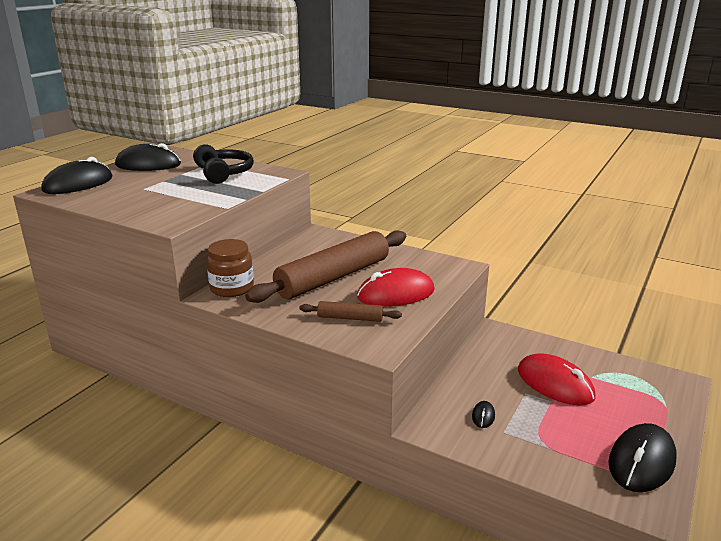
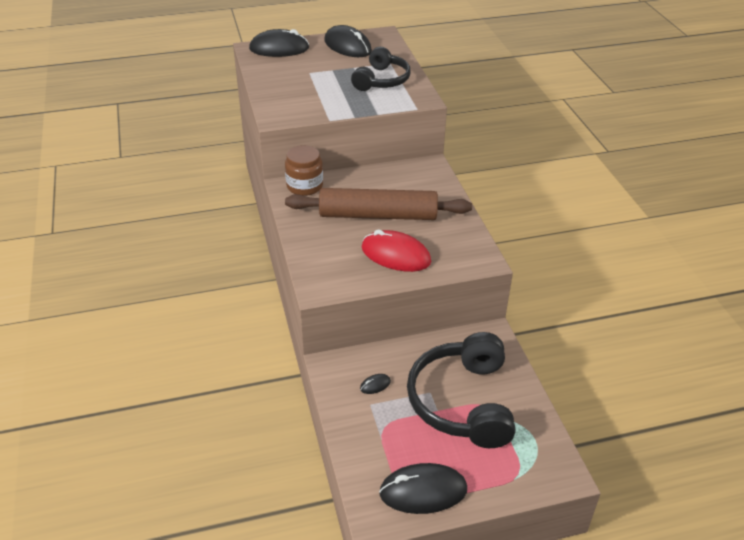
camera: 45 degrees right, 15 degrees up
brown rolling pin [299,301,402,322] -> none
red mouse [518,353,596,406] -> black headphones [407,332,515,448]

